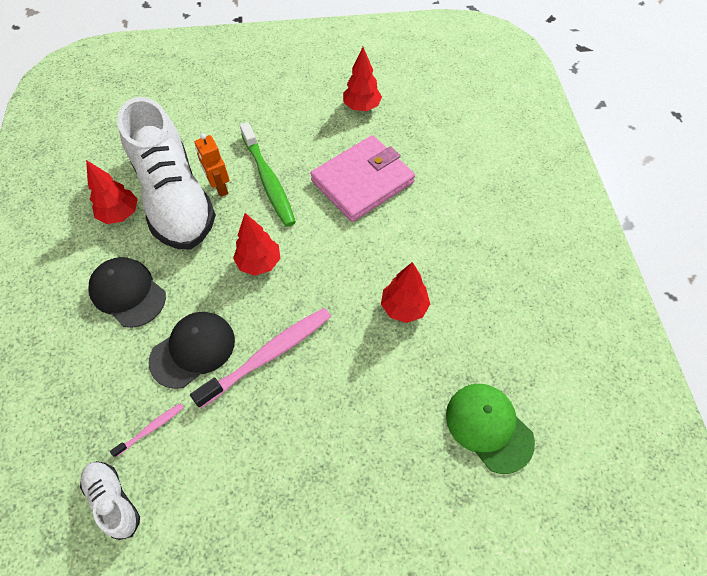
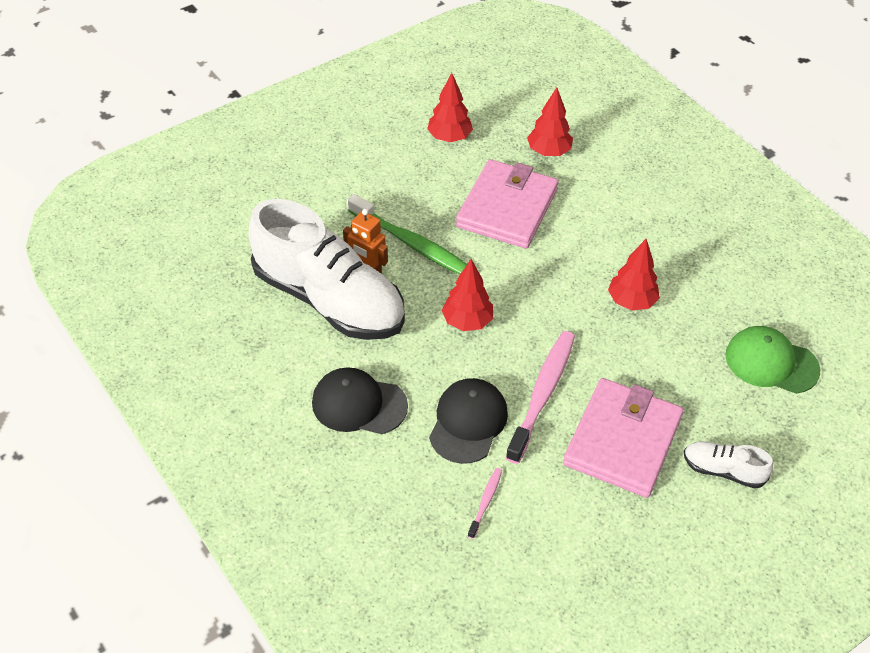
camera: 30 degrees left, 10 degrees down
white shoe [80,461,140,540] -> white shoe moved to [684,441,773,489]
red tree [86,160,138,224] -> red tree moved to [527,87,573,156]
none -> pink wallet [563,378,684,498]

